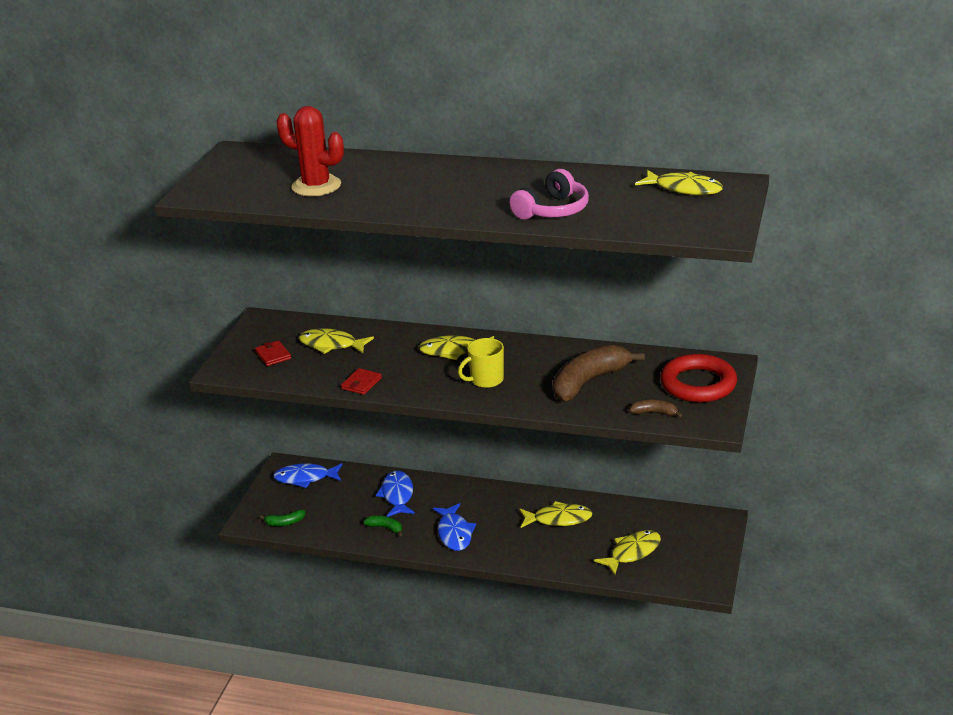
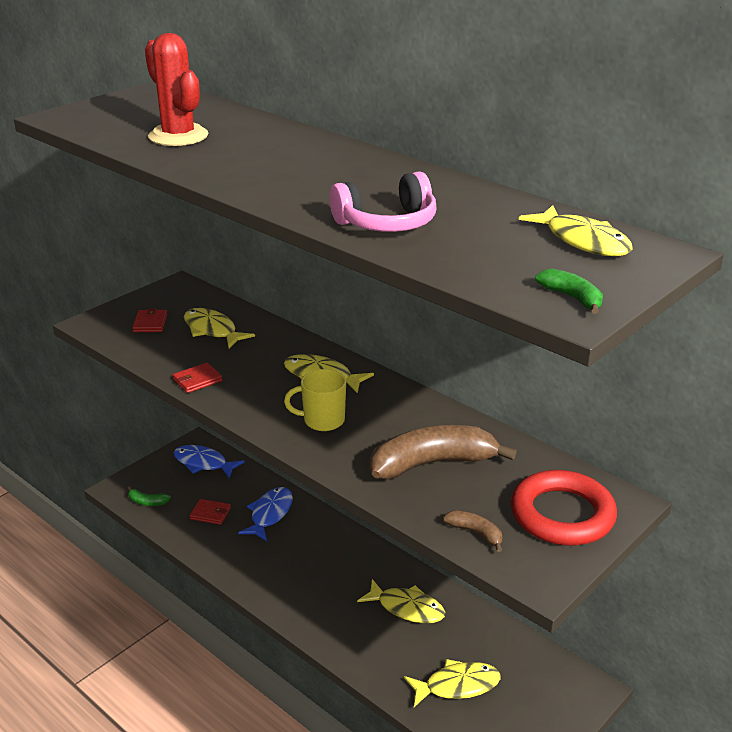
camera: 25 degrees right, 0 degrees up
green banana [363,516,403,536] -> green banana moved to [535,269,603,314]
blue fish [433,503,476,551] -> none
none -> red wallet [190,499,231,525]

